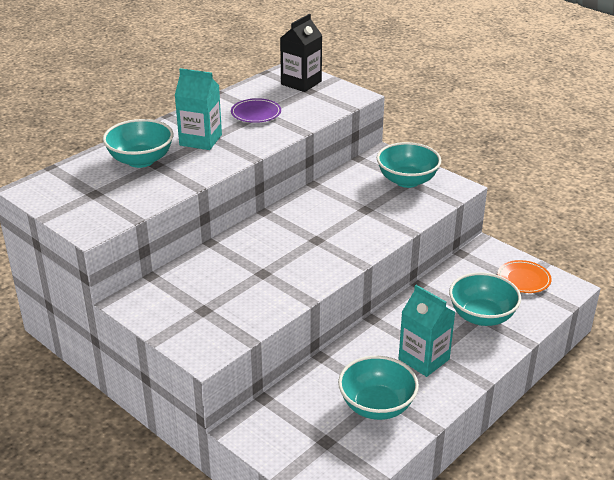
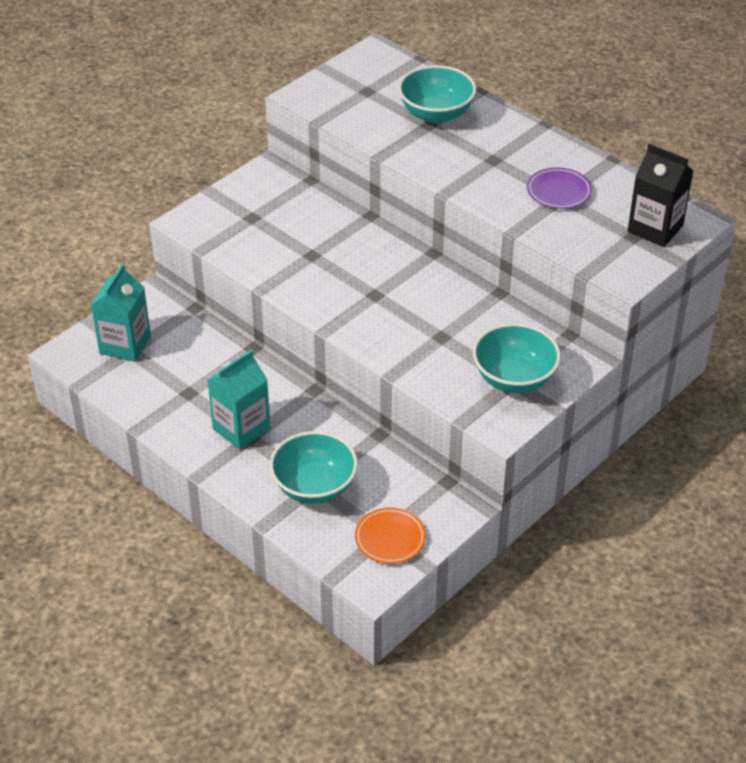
camera: 90 degrees right, 10 degrees up
turquoise carton [175,68,222,150] -> turquoise carton moved to [91,264,151,361]
turquoise bowl [338,356,419,420] -> none

